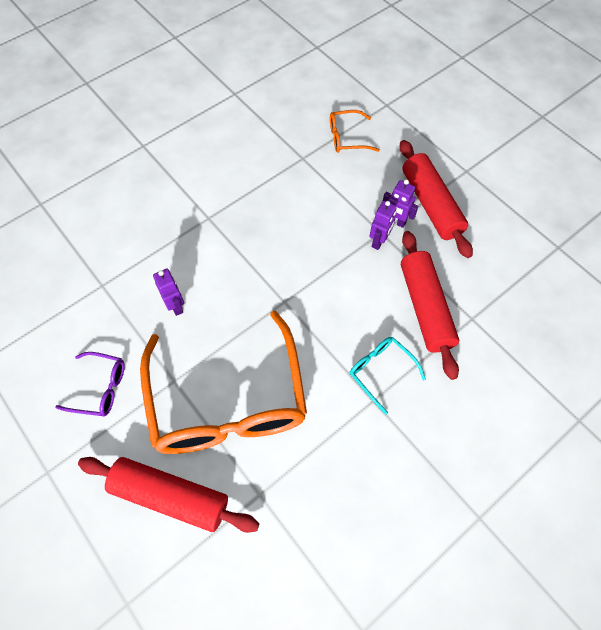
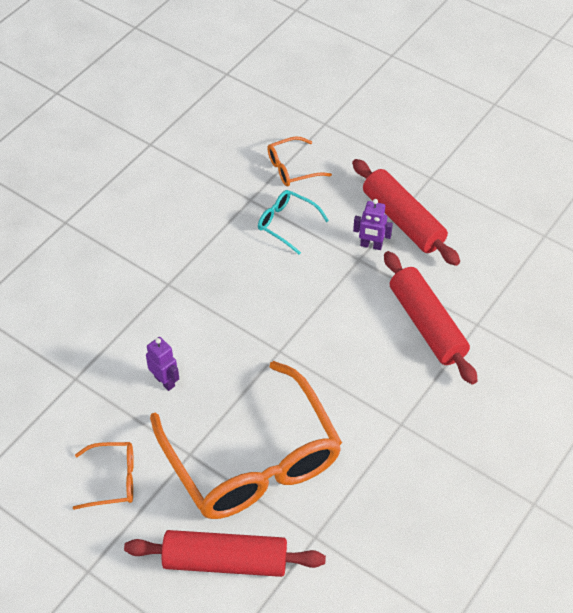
camera: 15 degrees left, 10 degrees down
purple glasses [55,352,125,417] -> orange glasses [73,442,134,510]
turquoise glasses [350,337,426,415] -> turquoise glasses moved to [258,190,329,254]
purple robot [369,201,397,250] -> none

